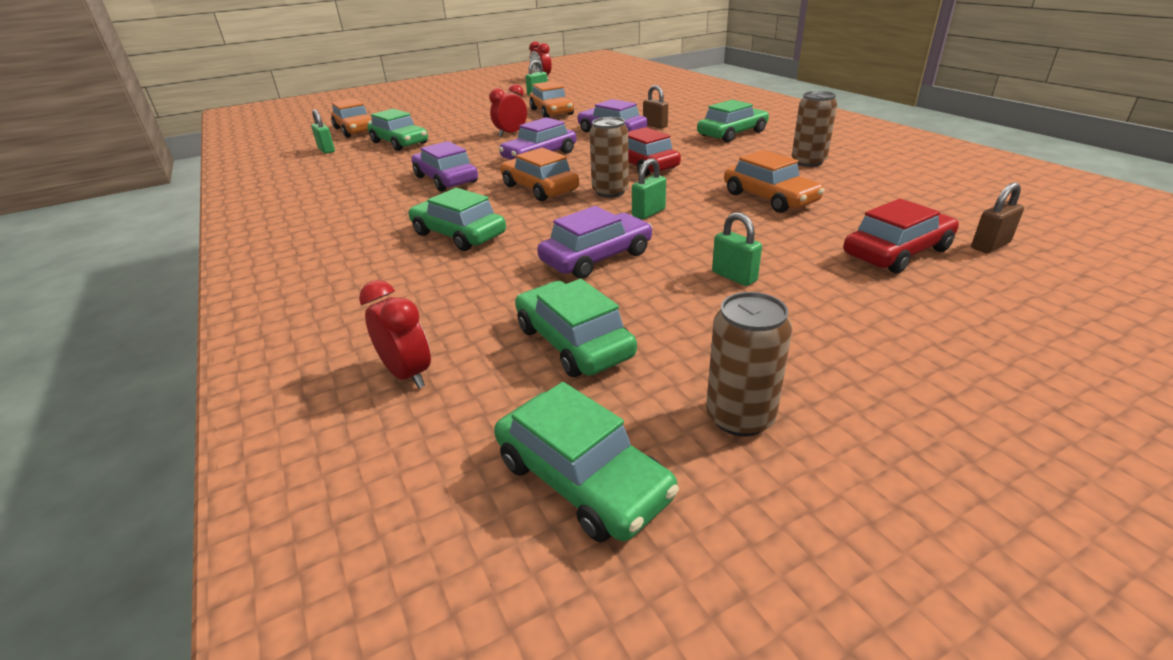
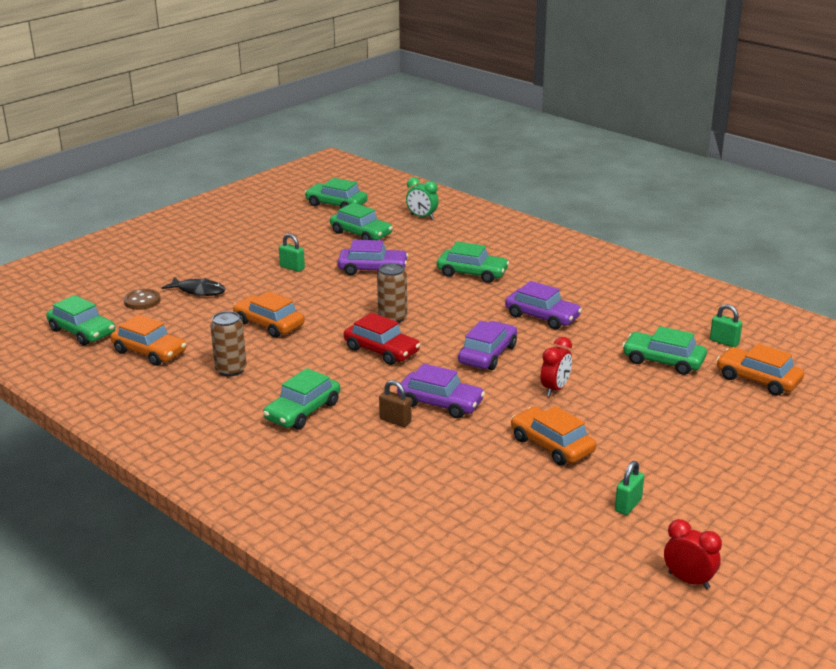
camera: 160 degrees right, 5 degrees down
red clock [359,280,431,389] -> green clock [406,177,439,219]
orange car [500,148,579,201] -> orange car moved to [111,314,186,366]
purple car [537,206,652,279] -> purple car turned 120 degrees counterclockwise [338,240,408,275]
green padlock [632,158,666,220] -> none
brown can [706,292,792,436] -> none
red car [844,199,959,273] -> black fish [162,277,226,296]
brown padlock [971,182,1024,253] -> brown button [124,289,161,310]
none -> green car [46,295,115,345]

